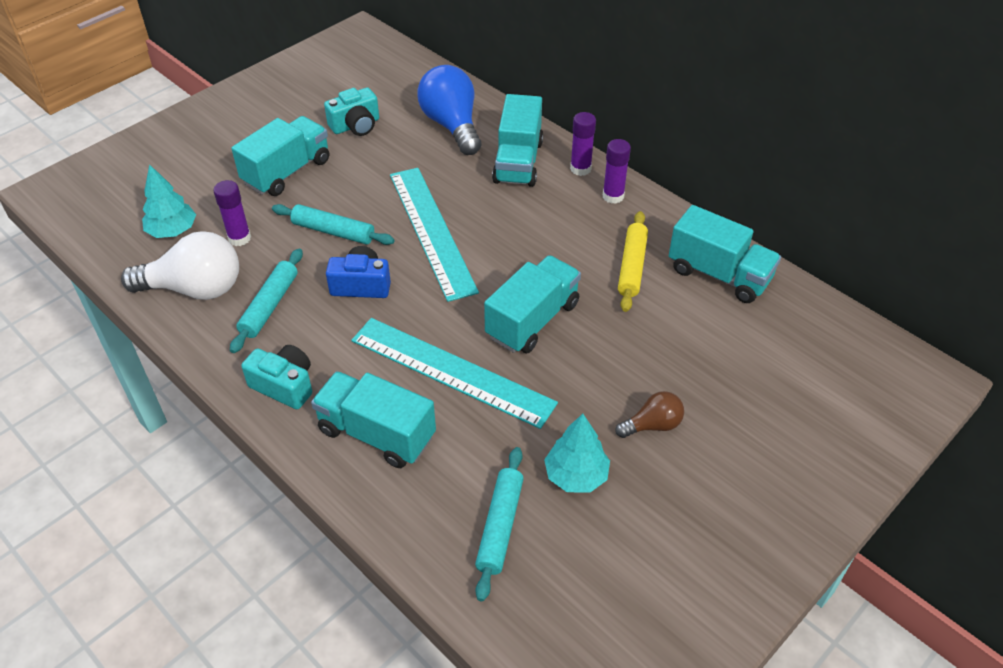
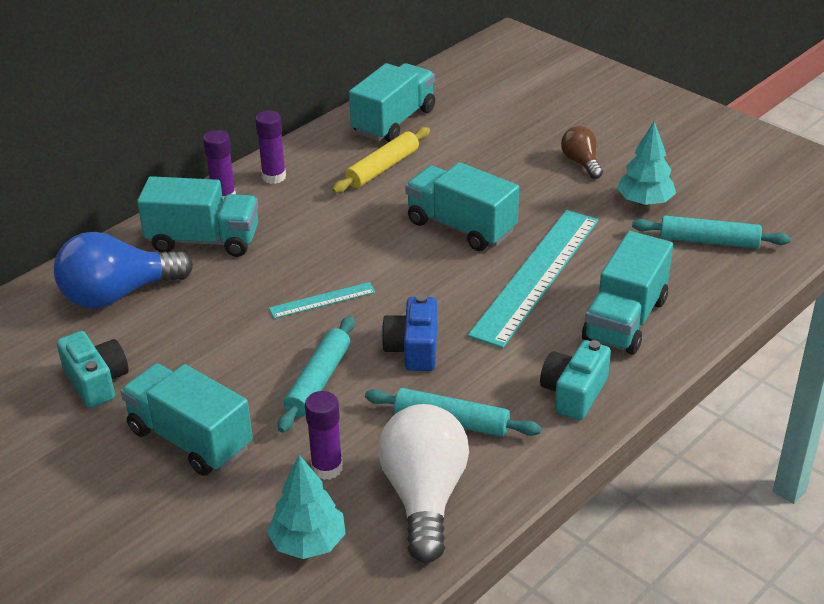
camera: 90 degrees left, 10 degrees down
turquoise ruler [390,168,479,302] -> turquoise ruler [269,282,375,319], size x0.45
yellow rolling pin [618,211,648,312] -> yellow rolling pin turned 60 degrees counterclockwise [332,127,430,193]

